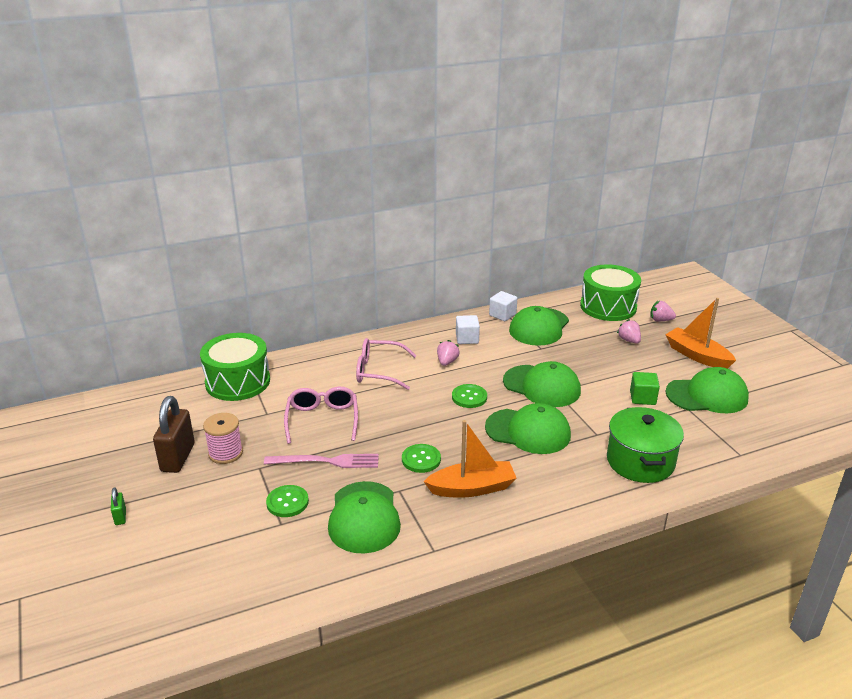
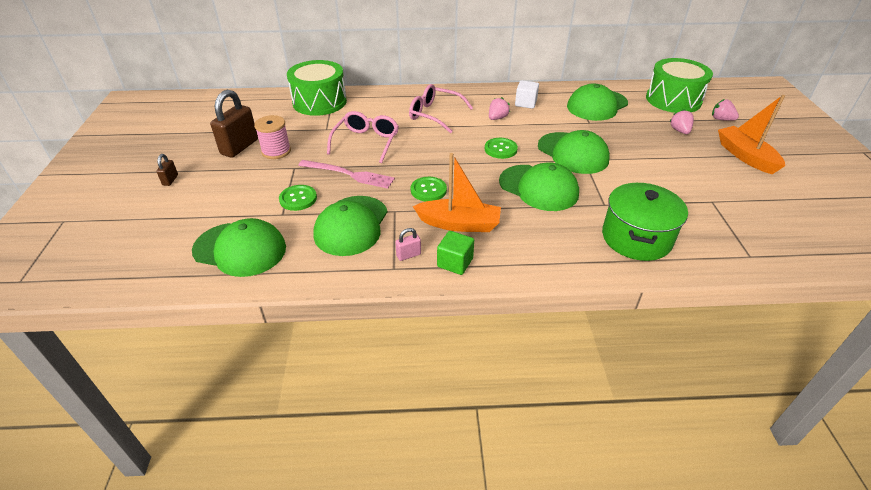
camera: 20 degrees right, 10 degrees up
green padlock [111,487,126,525] -> brown padlock [156,154,178,186]
white cube [489,291,517,321] -> none
green cube [630,372,660,405] -> green cube moved to [437,231,474,275]
green cap [665,367,749,413] -> green cap moved to [192,218,286,277]
none -> pink padlock [395,228,421,261]

